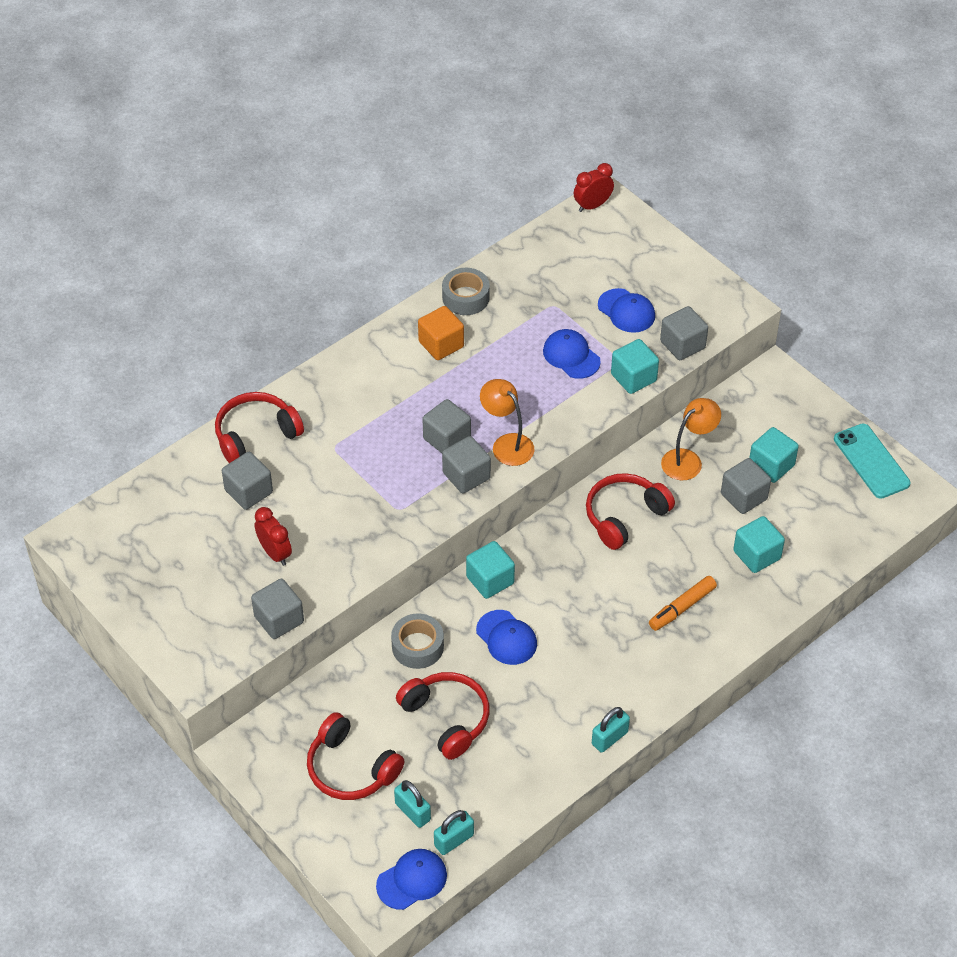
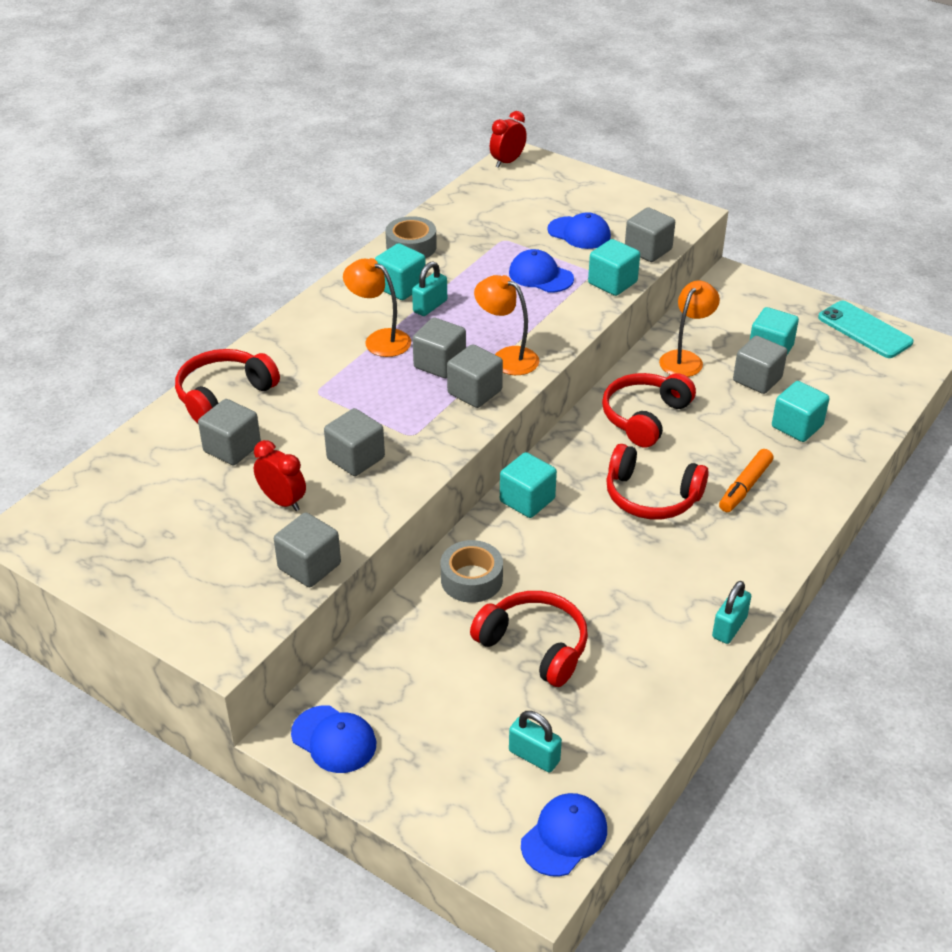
camera: 15 degrees left, 10 degrees down
red headphones [307,712,404,800] -> red headphones moved to [606,444,709,519]
orange cube [418,306,464,360] -> turquoise cube [375,243,426,300]
turquoise padlock [434,810,474,855] -> turquoise padlock moved to [412,262,447,316]
blue cap [476,610,537,665] -> blue cap moved to [291,705,376,773]
none -> grey cube [324,408,385,476]
none -> orange lamp [343,258,411,357]

